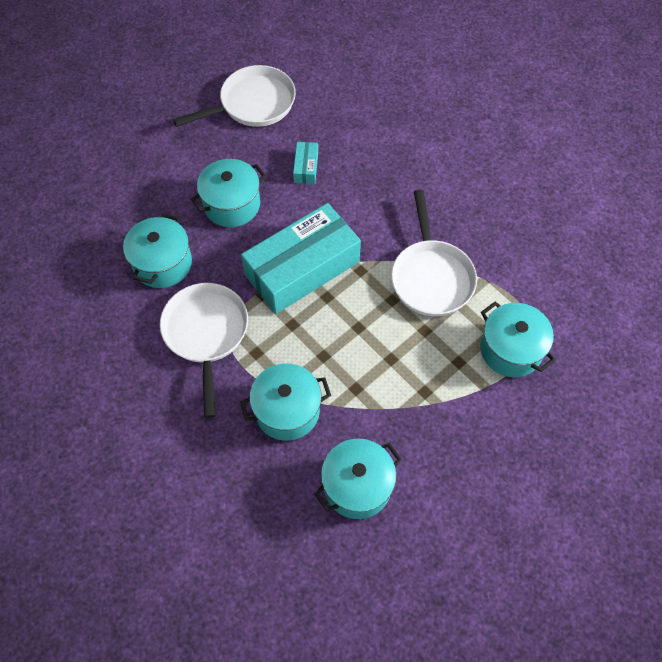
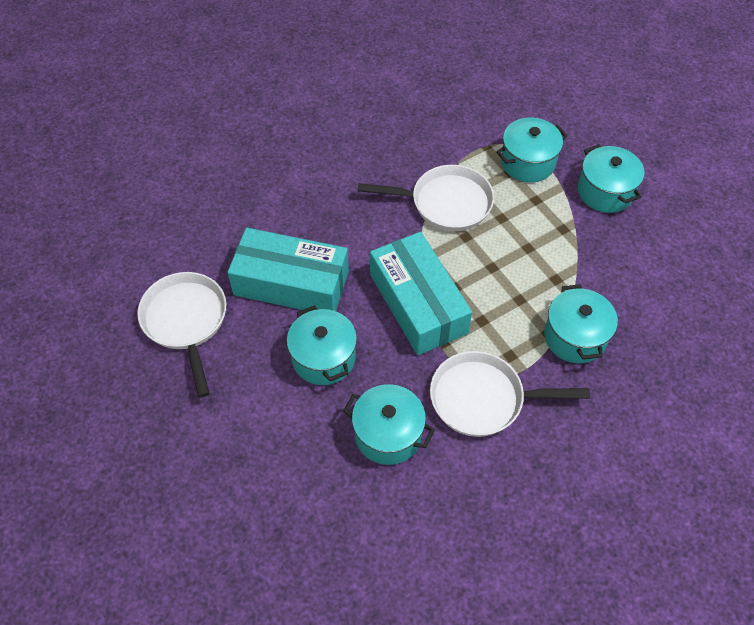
camera: 80 degrees left, 5 degrees down
turquoise box [293,142,318,184] -> turquoise box [227,228,349,311], size x2.42
turquoise pot [314,438,402,519] -> turquoise pot moved to [578,144,645,213]

